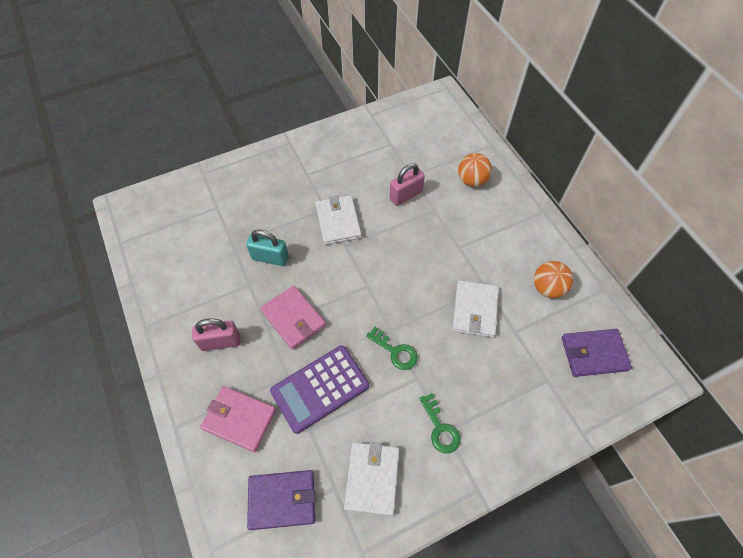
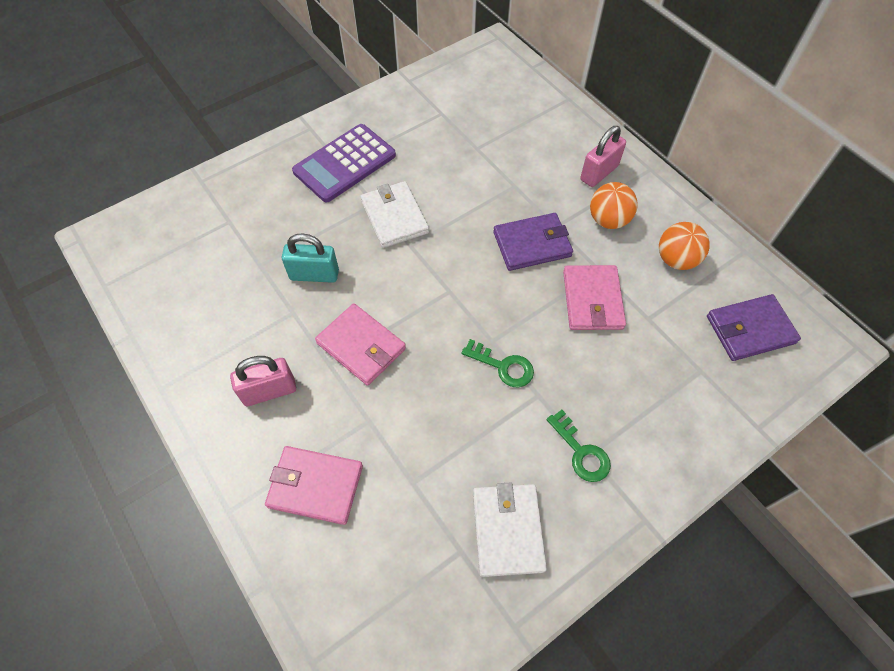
camera: 10 degrees left, 0 degrees up
purple wallet [247,470,315,530] -> purple wallet moved to [493,213,573,271]
purple calculator [270,345,369,434] -> purple calculator moved to [292,124,396,202]
pink padlock [390,163,425,206] -> pink padlock moved to [580,126,626,187]
white wallet [452,280,499,338] -> pink wallet [563,265,626,330]
orange ball [458,153,492,187] -> orange ball moved to [590,182,638,229]

